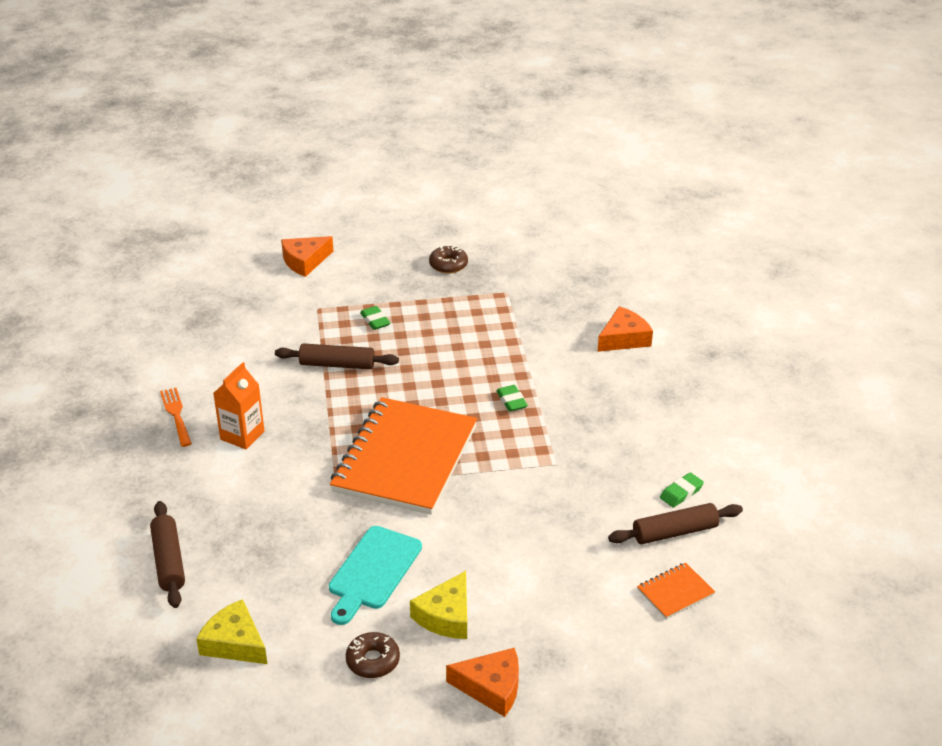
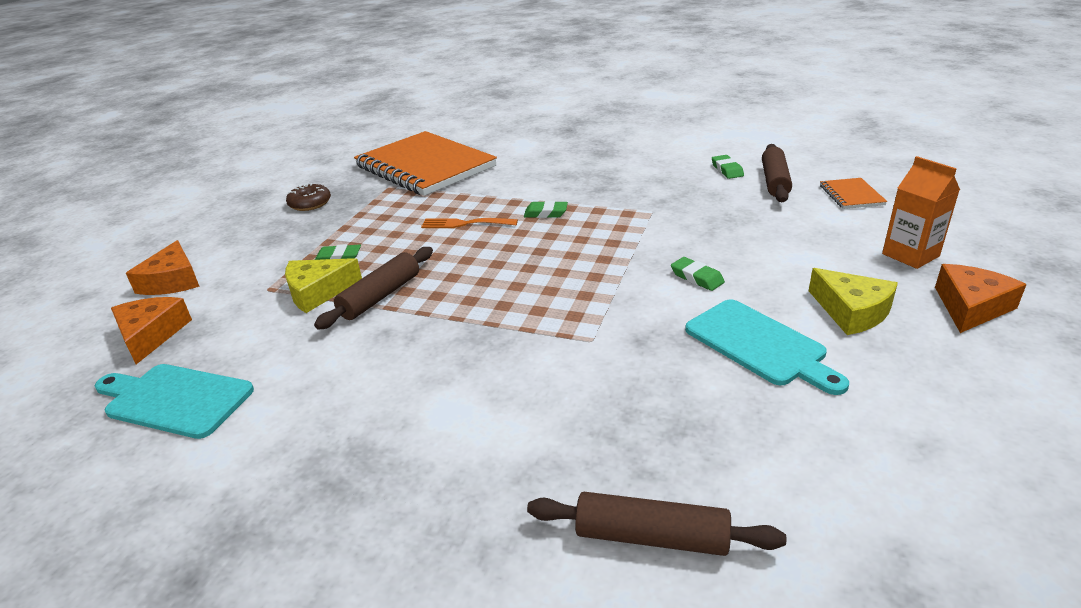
camera: 60 degrees left, 5 degrees down
orange fork [160,388,192,447] -> orange fork moved to [421,218,518,228]
yellow cheese [196,599,267,664] -> yellow cheese moved to [285,258,362,313]
orange carton [213,362,264,449] -> orange carton moved to [882,156,960,269]
orange notebook [330,397,477,515] -> orange notebook moved to [354,131,497,196]
brown donut [346,632,400,678] -> none
orange cheese [597,306,653,352] -> orange cheese moved to [111,297,192,364]
none -> turquoise cutting board [95,364,254,439]
none -> green eraser [671,257,725,291]

